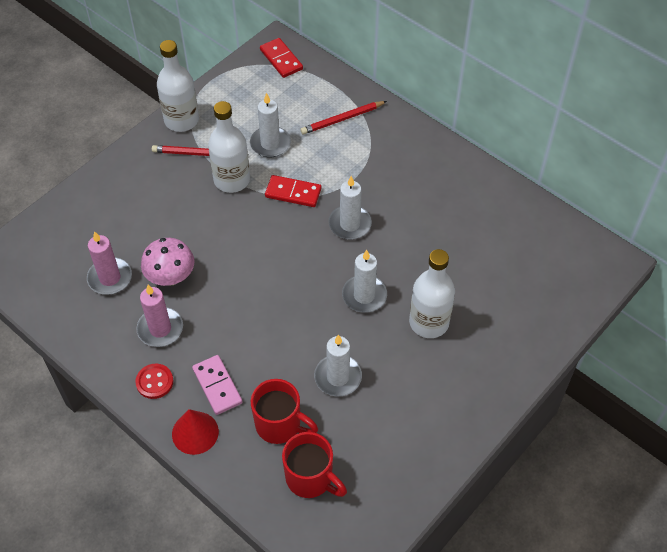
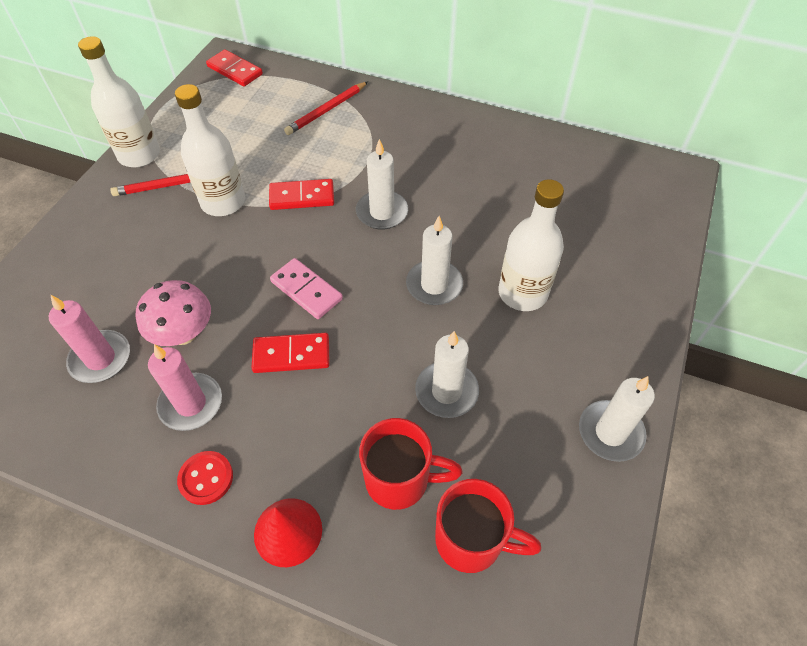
camera: 20 degrees left, 0 degrees up
pink domino [192,355,242,415] -> pink domino moved to [270,258,343,319]
white candle [250,93,291,157] -> white candle moved to [579,376,655,462]
none -> red domino [252,333,330,373]

